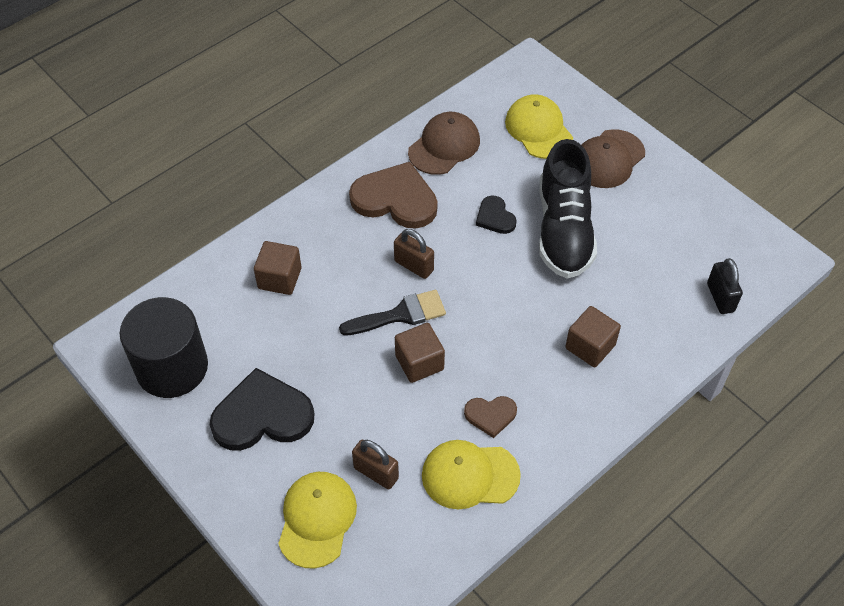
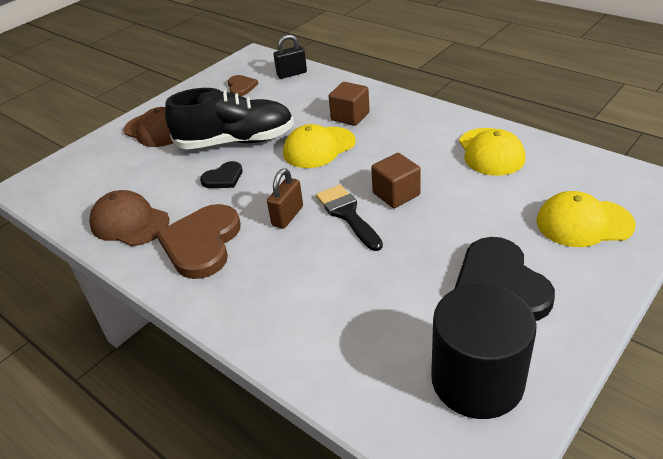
camera: 95 degrees left, 15 degrees down
brown cube [254,241,302,295] -> none
brown padlock [352,440,399,490] -> none
brown heart [464,396,517,438] -> brown heart moved to [228,75,258,96]
yellow cap [505,94,573,159] -> yellow cap moved to [283,124,356,168]

